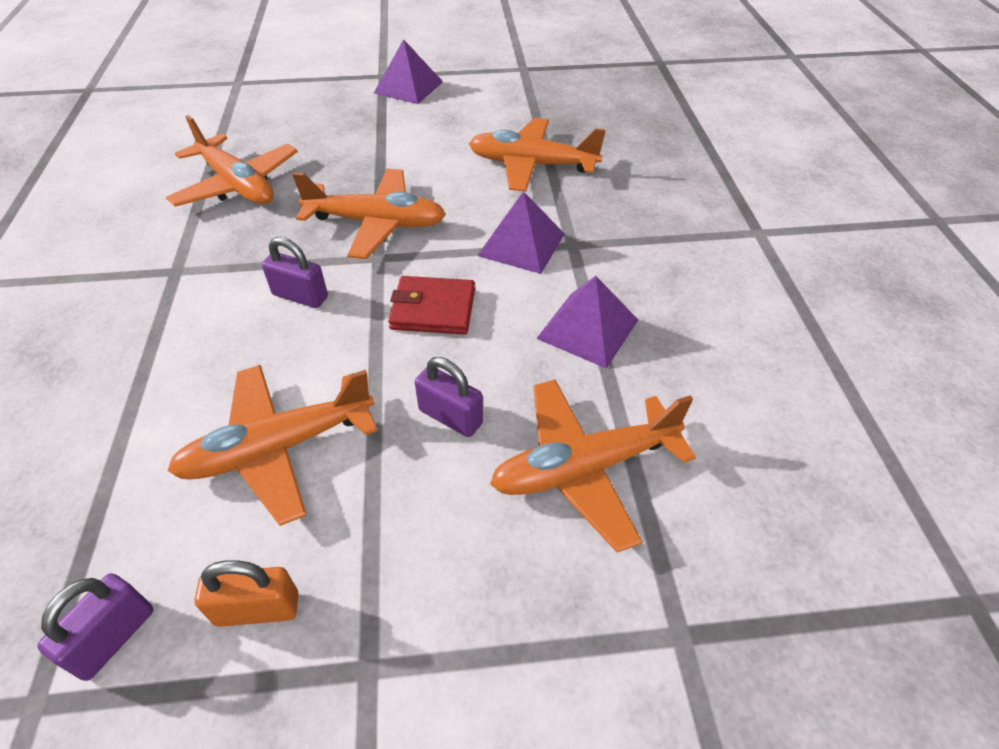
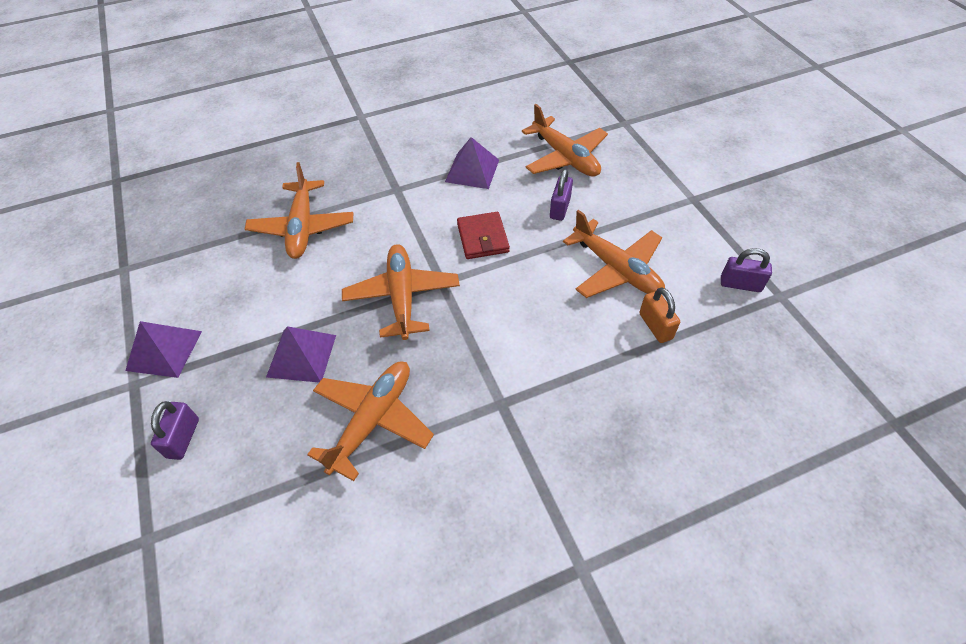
camera: 105 degrees left, 5 degrees up
orange padlock [194,560,299,627] -> orange padlock moved to [639,288,680,343]
purple padlock [262,237,328,308] -> purple padlock moved to [151,401,199,460]
purple pyramid [477,191,565,274] -> purple pyramid moved to [266,326,336,382]

